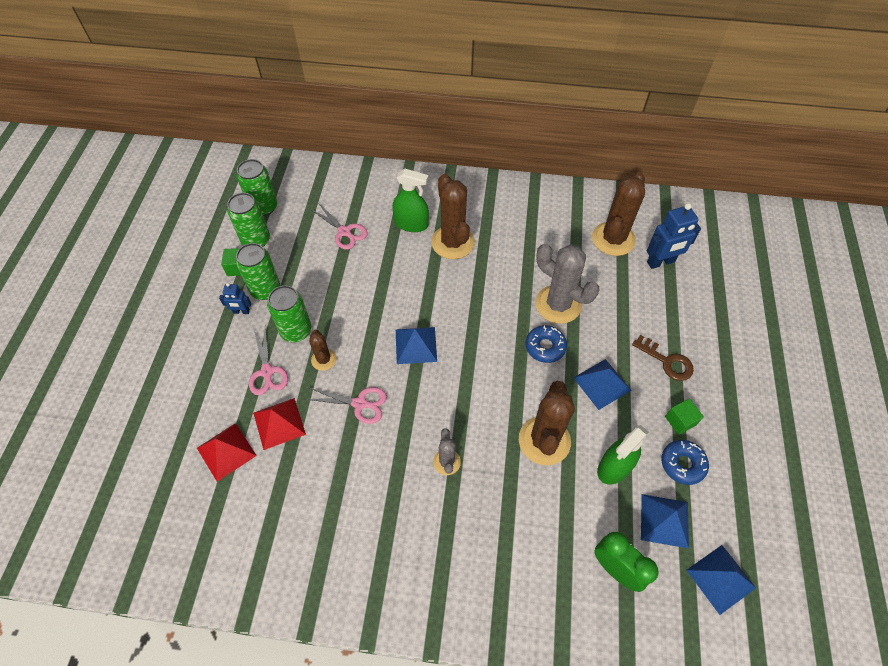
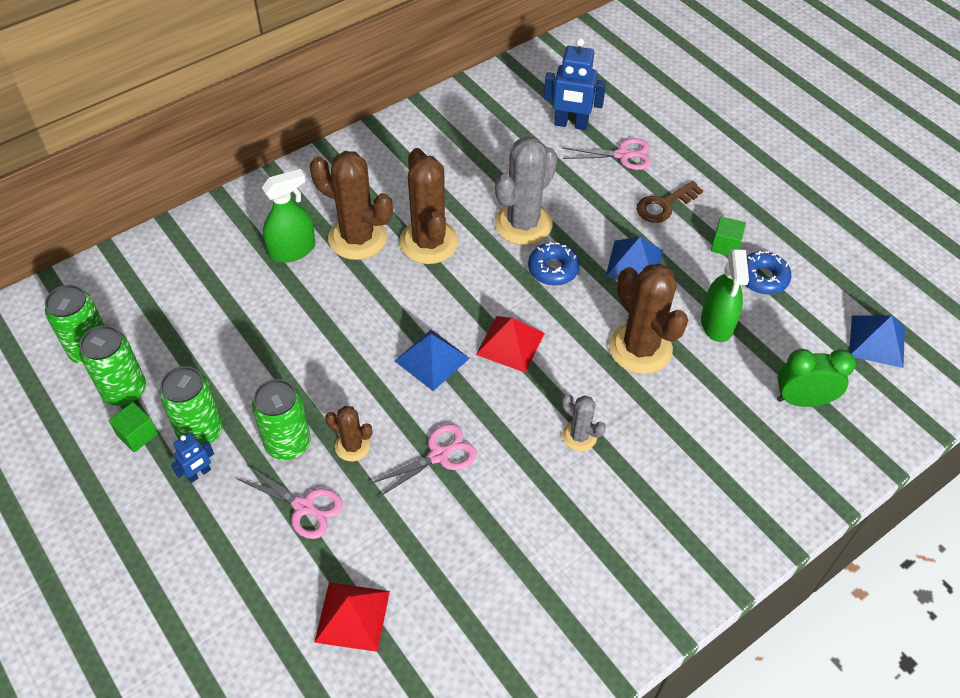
camera: 45 degrees left, 5 degrees down
red pyramid [253,398,306,450] -> red pyramid moved to [476,316,545,373]
pink scissors [310,204,368,250] -> pink scissors moved to [562,138,651,170]
grey cactus [535,244,599,324] -> grey cactus turned 45 degrees counterclockwise [494,136,558,245]
brown cactus [592,172,645,256] -> brown cactus moved to [399,148,459,264]
brown key [632,335,694,381] -> brown key turned 150 degrees clockwise [637,181,703,223]
blue pyramid [641,494,689,549] -> none
blue robot [647,203,701,269] -> blue robot turned 75 degrees clockwise [544,38,606,130]

